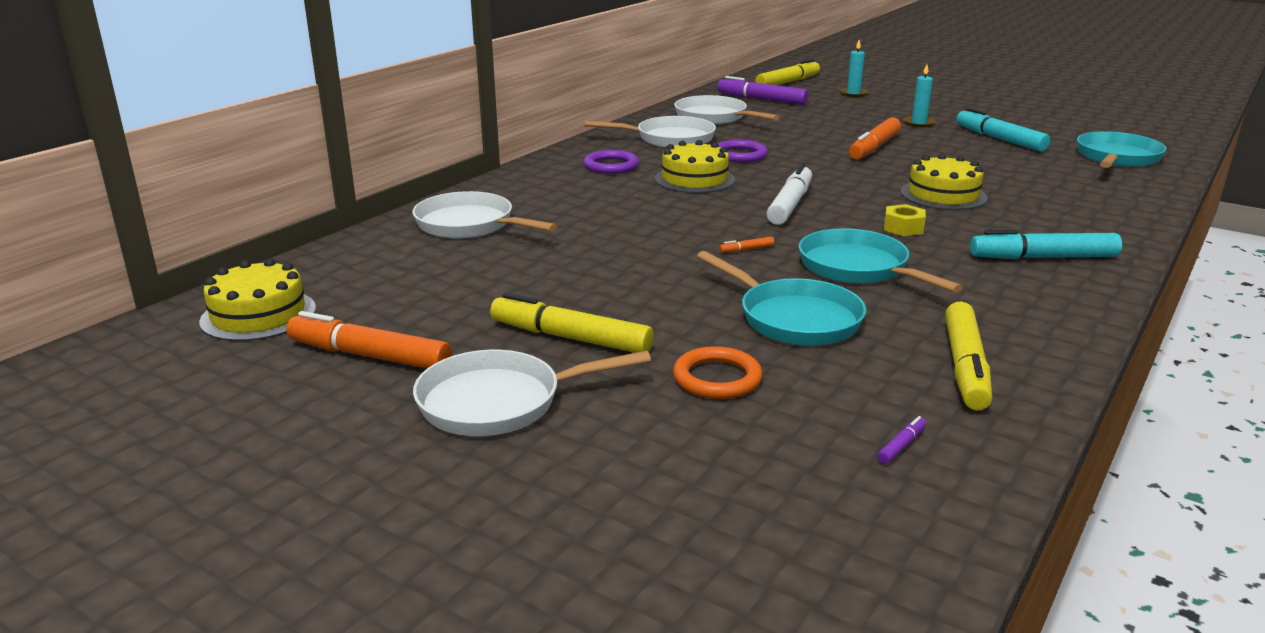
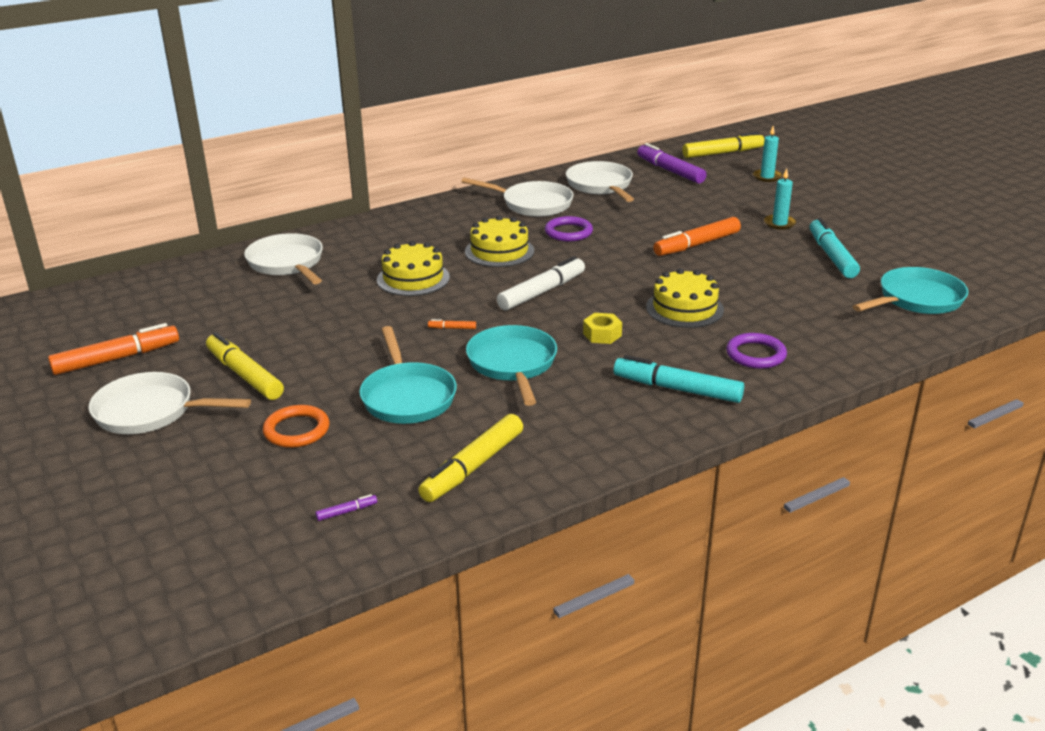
camera: 25 degrees right, 5 degrees up
yellow cake [199,259,316,341] -> yellow cake moved to [377,241,450,296]
orange marker [286,311,452,368] -> orange marker turned 105 degrees clockwise [48,323,179,375]
purple ring [584,150,639,174] -> purple ring moved to [726,333,787,369]

